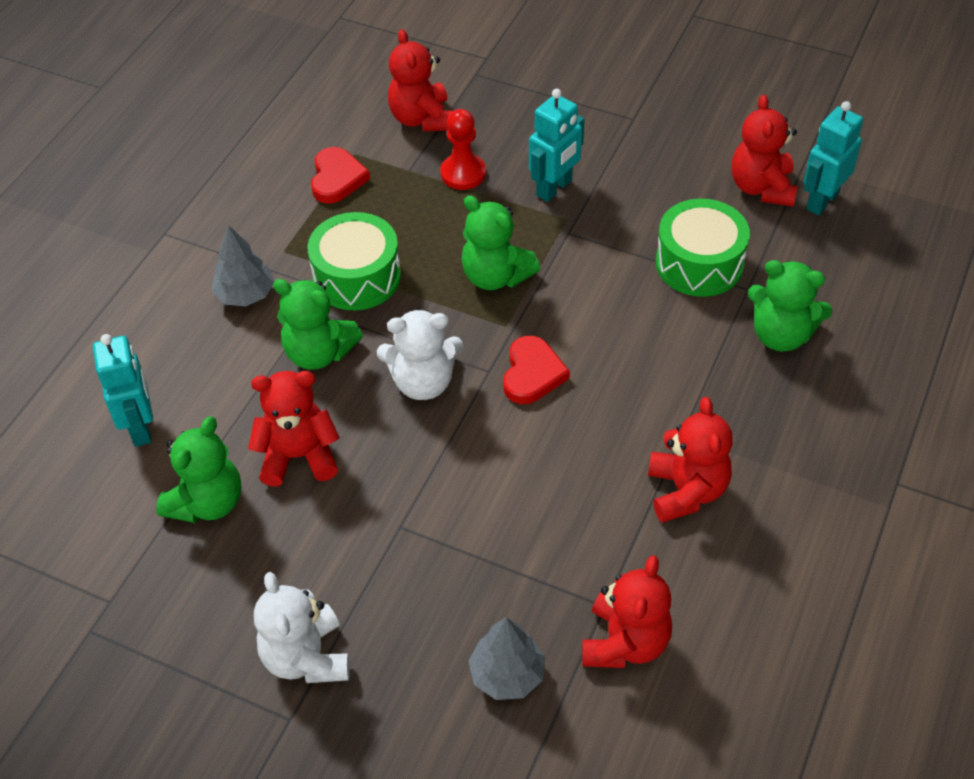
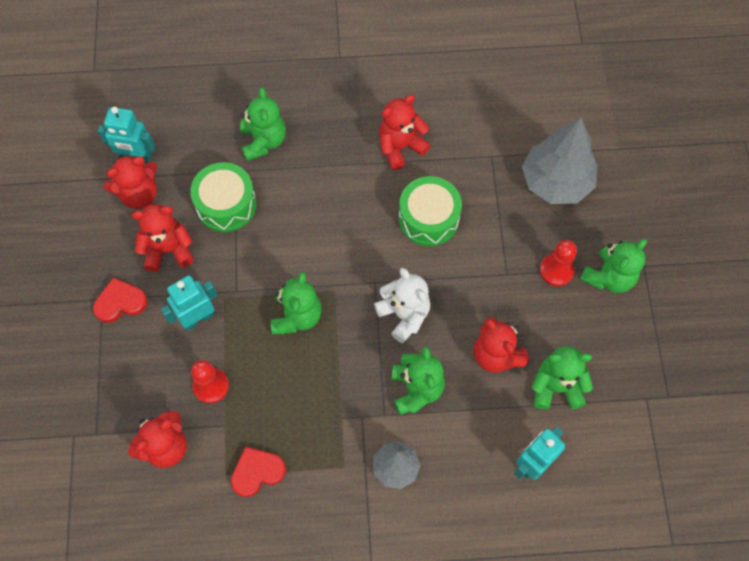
camera: 120 degrees left, 15 degrees up
white teddy bear [254,572,350,683] -> green teddy bear [580,239,647,293]
green drum [307,212,401,310] -> green drum moved to [399,176,462,246]
grey tree [468,617,545,700] -> grey tree [522,118,597,204], size x1.77
red heart [503,336,570,404] -> red heart moved to [93,278,147,323]
turquoise robot [529,89,585,202] -> turquoise robot turned 45 degrees counterclockwise [161,275,218,331]
red teddy bear [582,555,672,668] -> red teddy bear moved to [132,204,194,272]
none -> red pawn [540,240,577,286]

